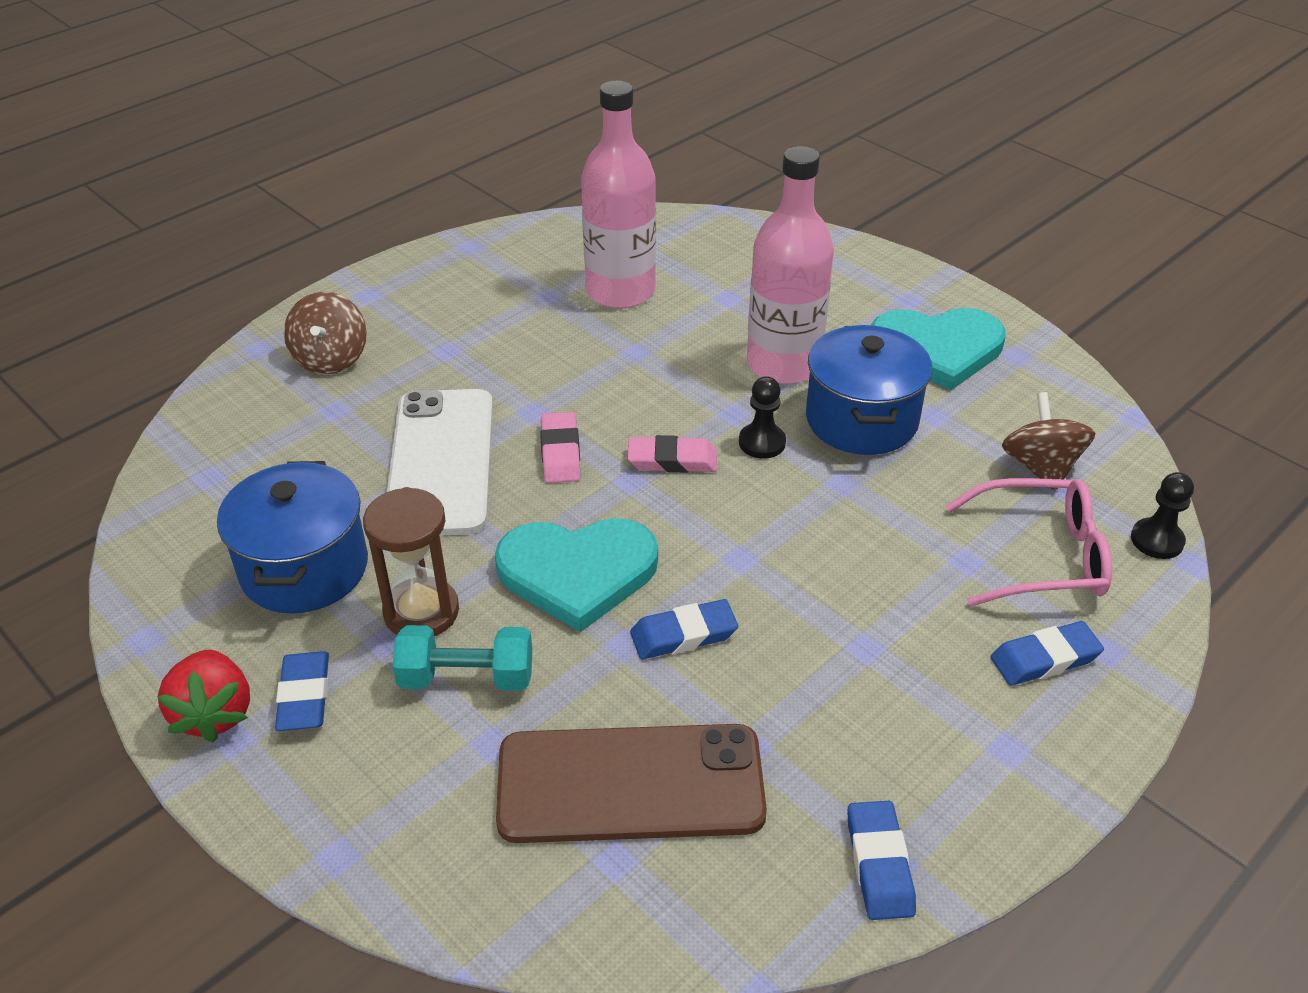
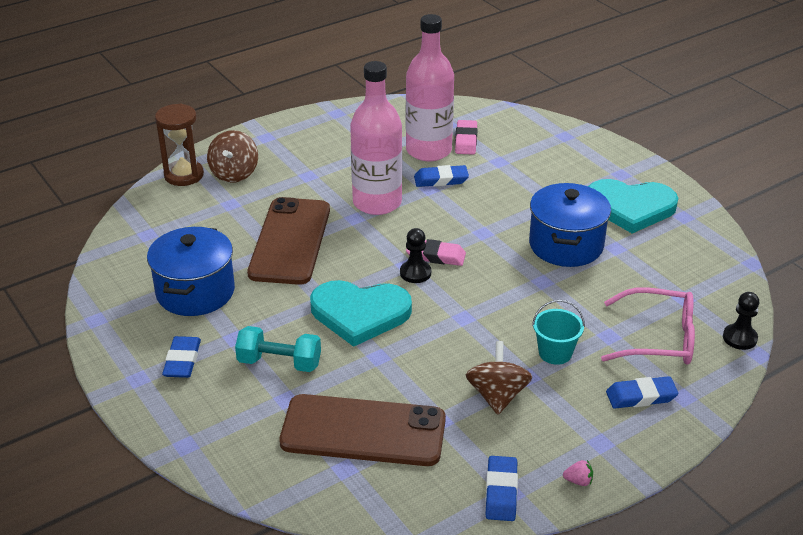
camera: 10 degrees right, 5 degrees down
red strawberry [157,650,250,742] -> none
brown hourglass [363,487,459,636] -> brown hourglass moved to [155,103,204,186]
white phone [387,389,493,536] -> brown phone [247,197,330,285]
pink eraser [540,412,581,483] -> pink eraser moved to [455,120,478,155]
blue eraser [630,599,738,659] -> blue eraser moved to [414,165,469,187]
black pawn [739,376,786,459] -> black pawn moved to [400,228,431,283]
pink bottle [747,146,834,384] -> pink bottle moved to [350,61,402,215]
brown spinning top [1002,392,1096,491] -> brown spinning top moved to [466,341,532,415]
none -> turquoise bucket [532,300,585,365]
none -> pink strawberry [563,460,593,486]

